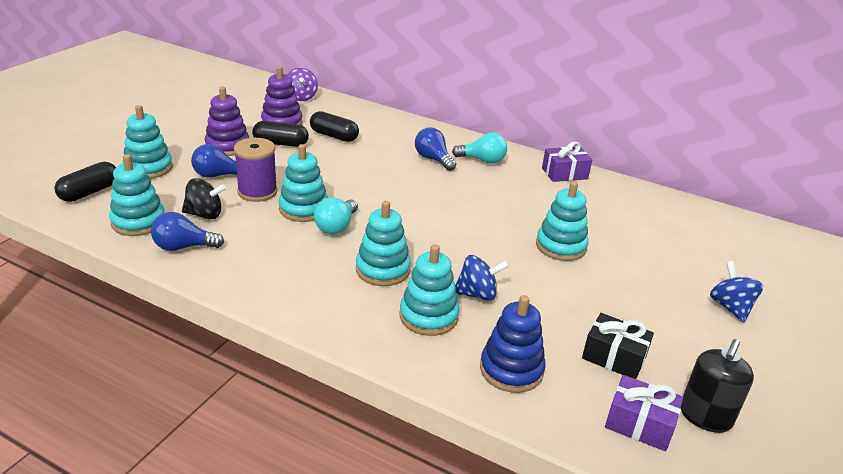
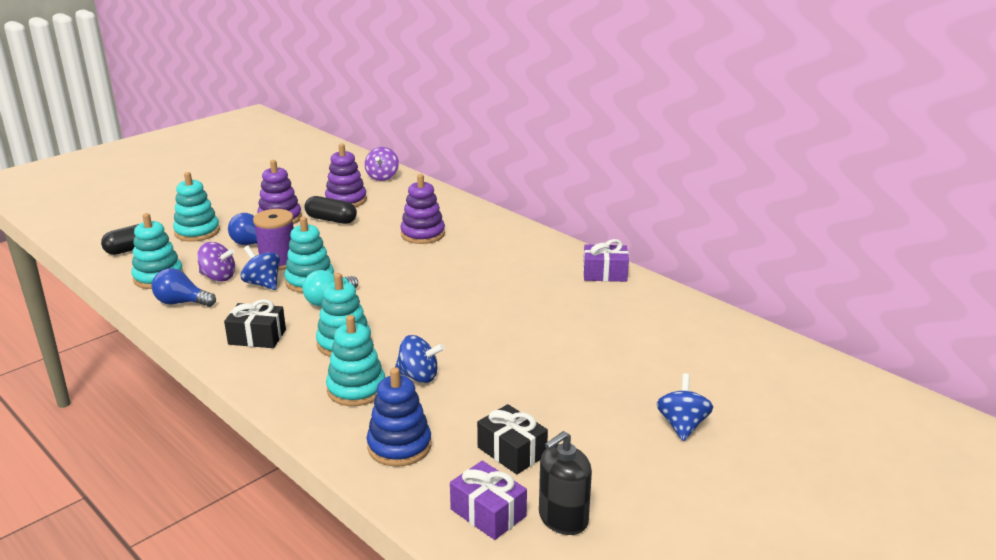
camera: 20 degrees right, 5 degrees down
black spinning top [182,178,227,220] -> purple spinning top [197,242,235,282]
black capsule [310,111,359,142] -> none
blue light bulb [415,127,456,171] -> none
turquoise light bulb [452,133,507,164] -> none
turquoise stacking toy [536,181,589,261] -> none
none -> black gift [224,299,286,348]
none -> blue spinning top [241,246,280,290]
none -> purple stacking toy [400,174,445,244]

